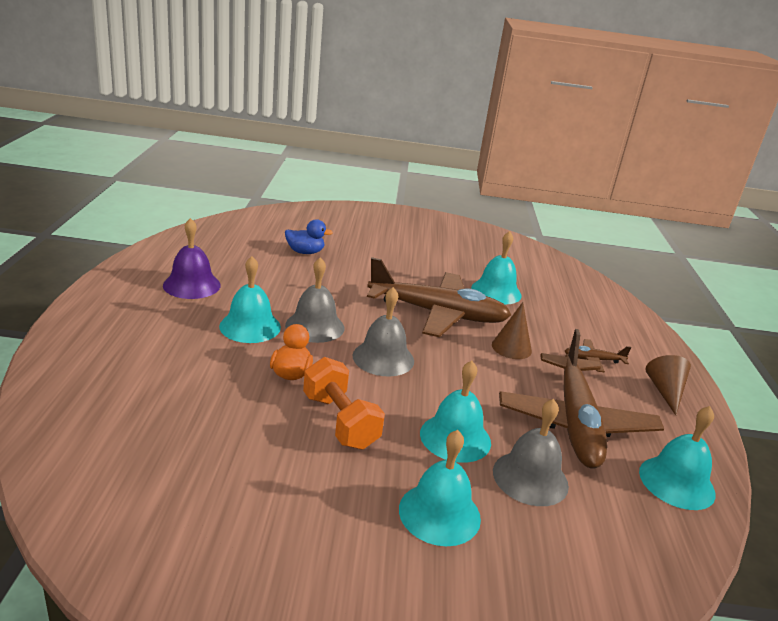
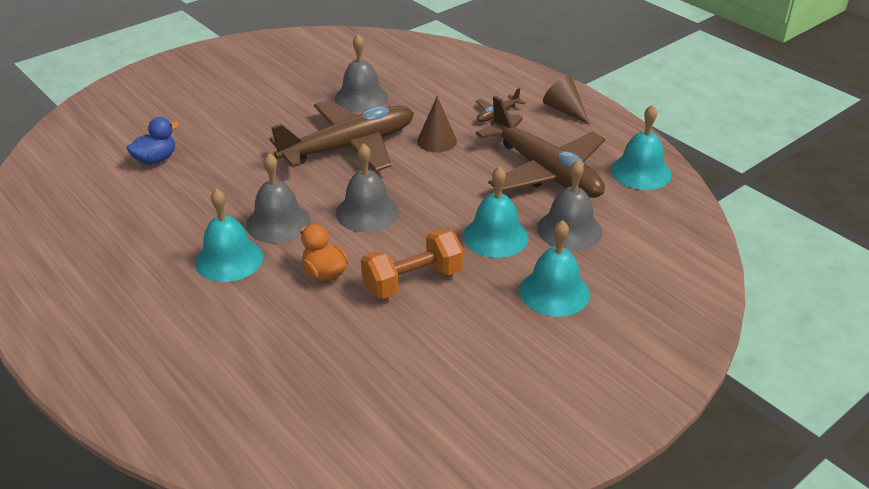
camera: 40 degrees left, 10 degrees up
purple bell [163,218,221,299] -> none
orange dumbbell [303,357,385,450] -> orange dumbbell turned 45 degrees counterclockwise [361,229,464,299]
turquoise bell [471,231,522,305] -> grey bell [335,34,388,112]

